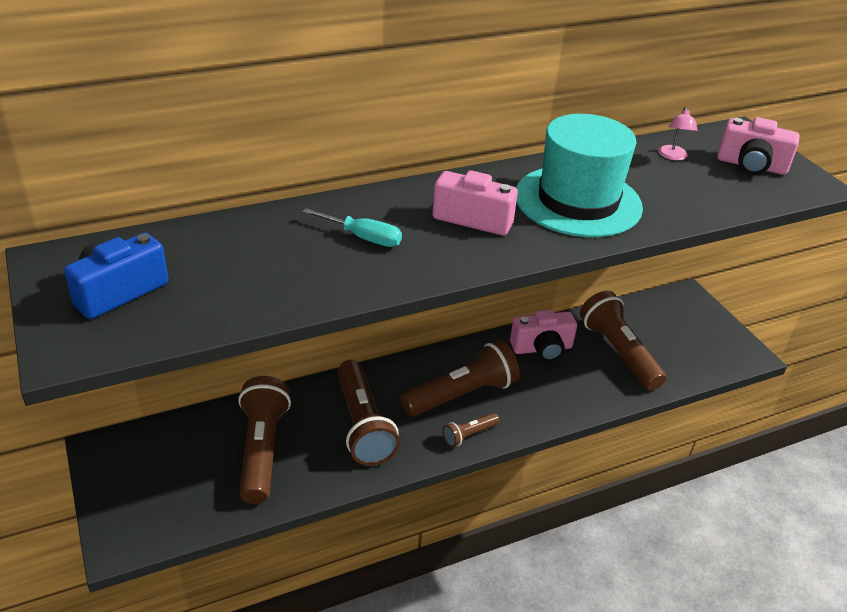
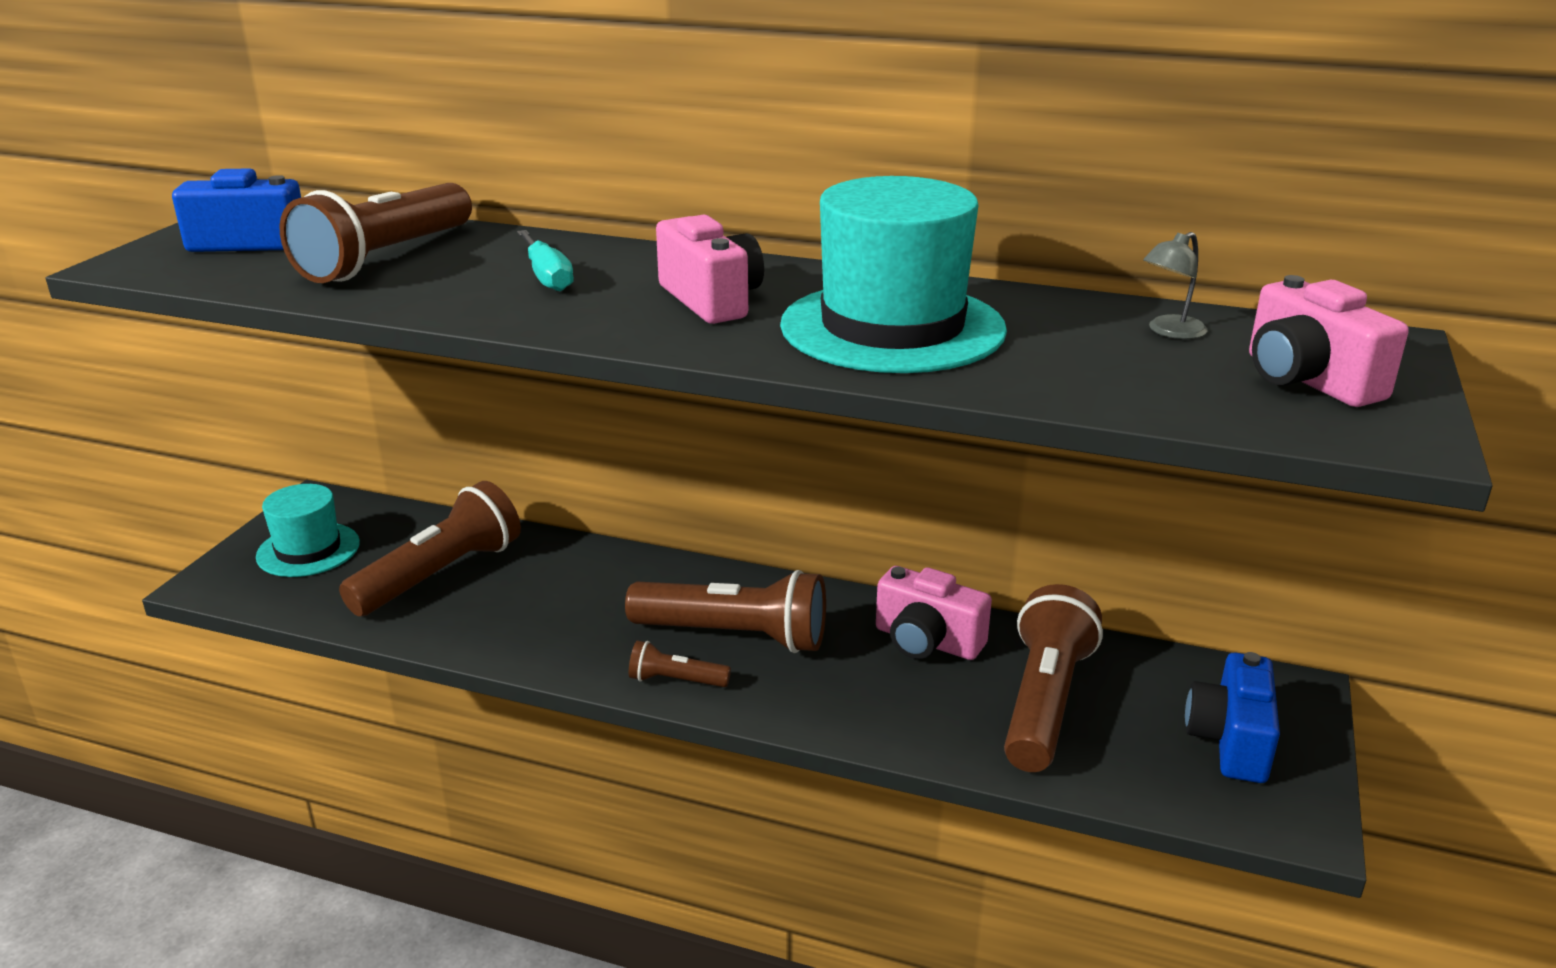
camera: 45 degrees right, 10 degrees down
brown flashlight [337,360,400,466] -> brown flashlight moved to [280,183,472,283]
pink lamp [658,107,697,161] -> grey lamp [1143,232,1208,339]
none -> turquoise hat [256,484,360,577]
none -> blue camera [1185,652,1280,783]

